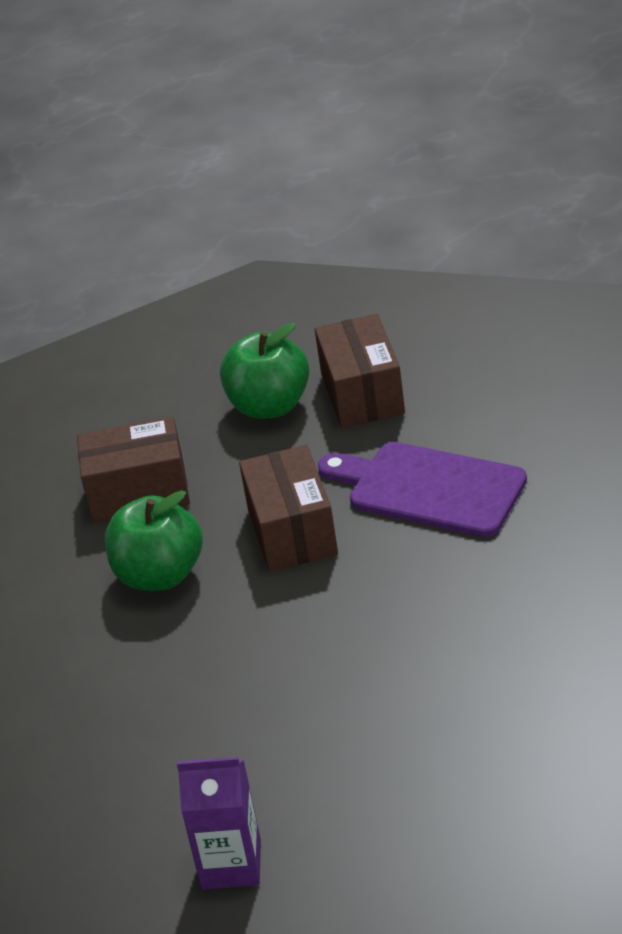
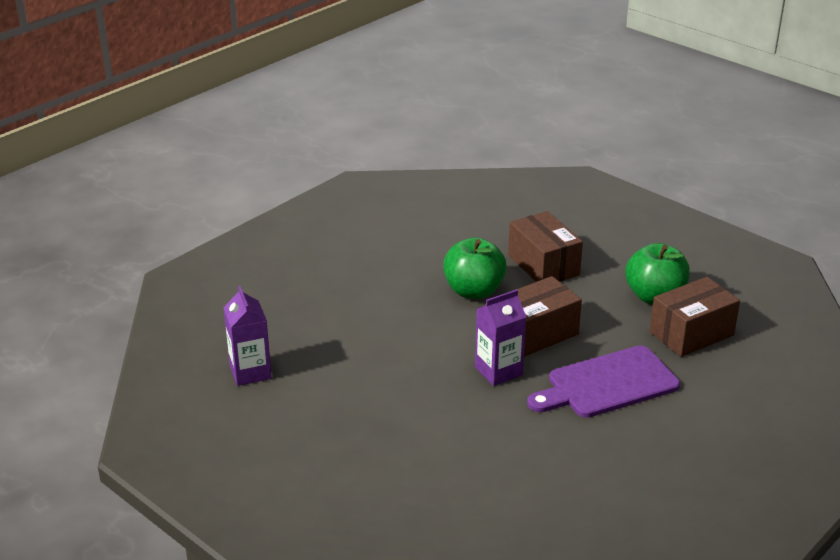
camera: 65 degrees right, 5 degrees down
purple cutting board [318,442,527,537] -> purple cutting board turned 120 degrees counterclockwise [527,346,680,418]
none -> purple carton [475,289,526,386]

